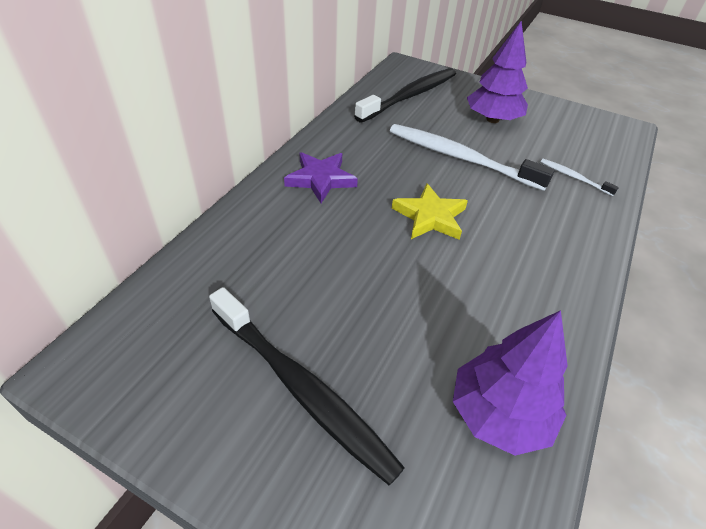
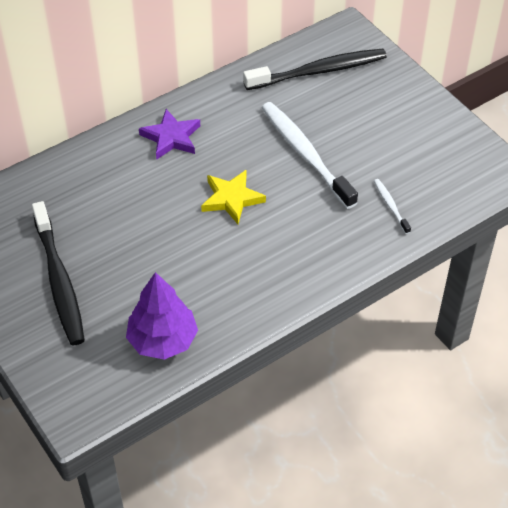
camera: 30 degrees right, 5 degrees up
purple tree [467,21,528,123] -> none

